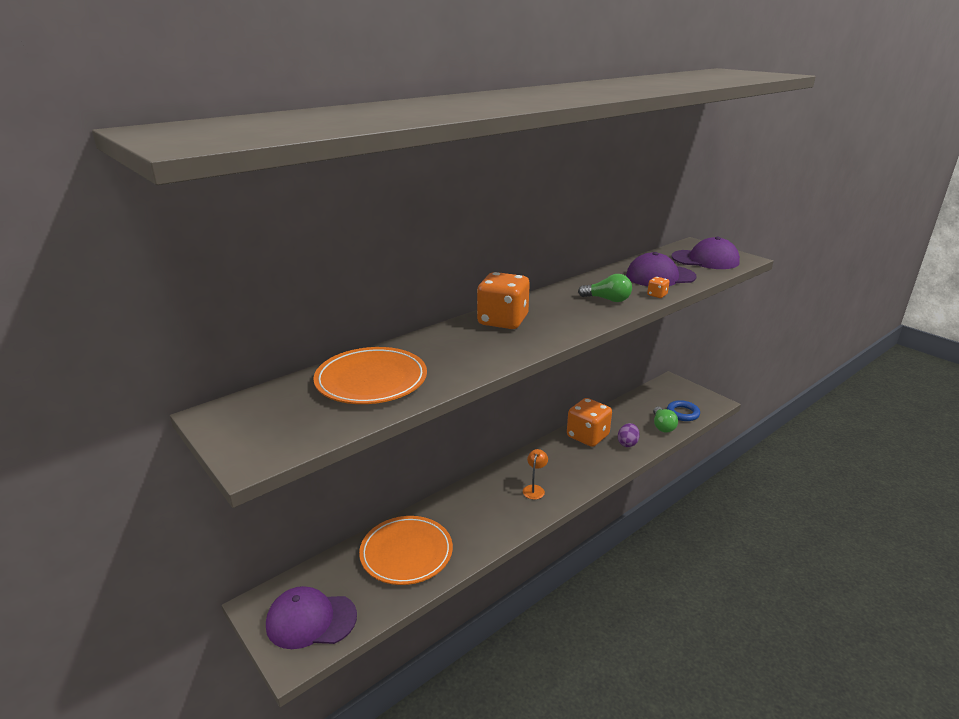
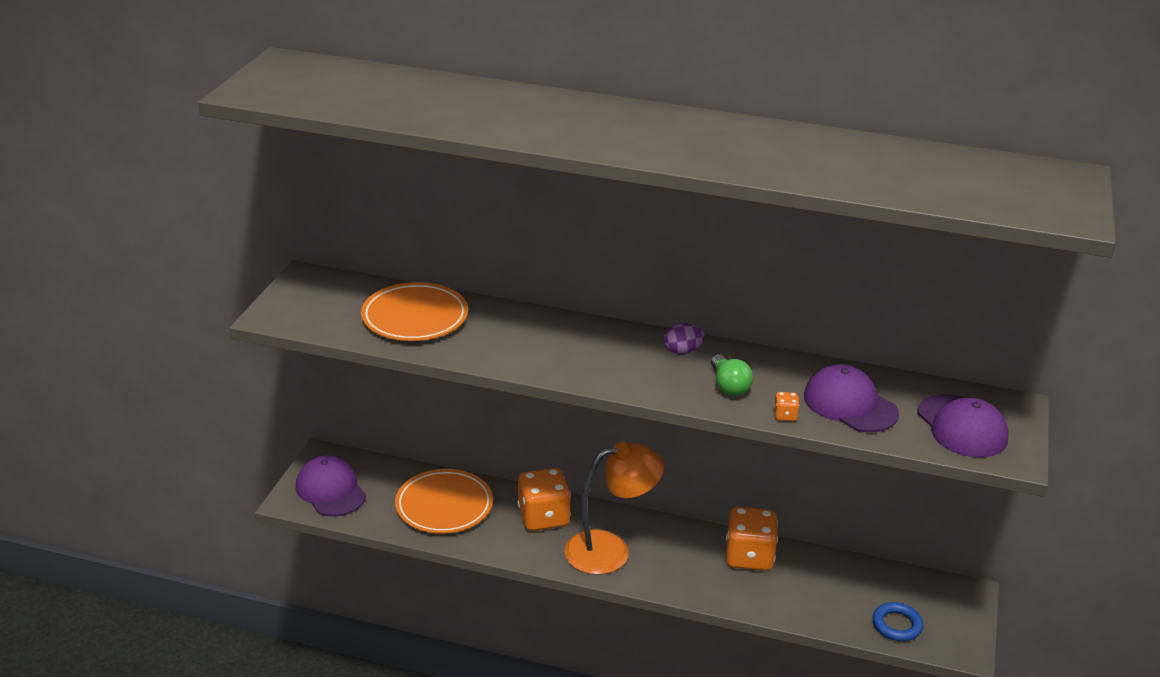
camera: 55 degrees right, 5 degrees up
orange dice [477,272,530,329] -> orange dice moved to [517,468,571,531]
orange lamp [523,449,548,500] -> orange lamp [564,442,664,575], size x2.37
purple egg [618,423,640,447] -> purple egg moved to [664,323,705,355]
green light bulb [653,407,678,433] -> none

